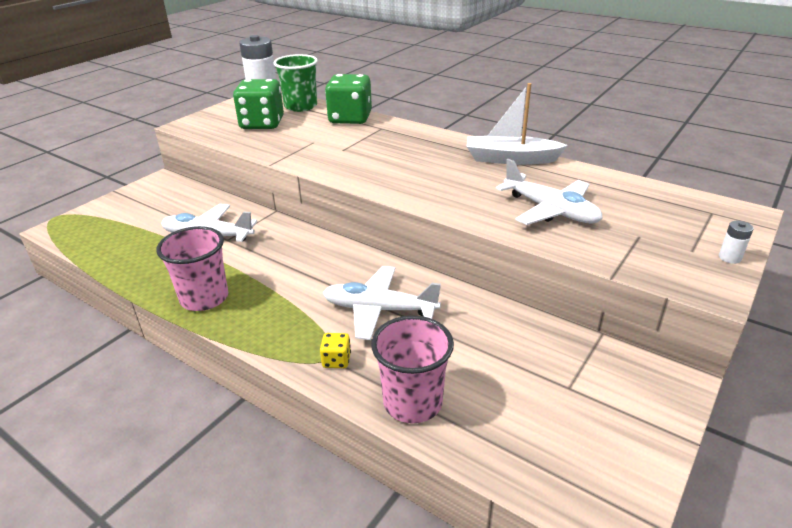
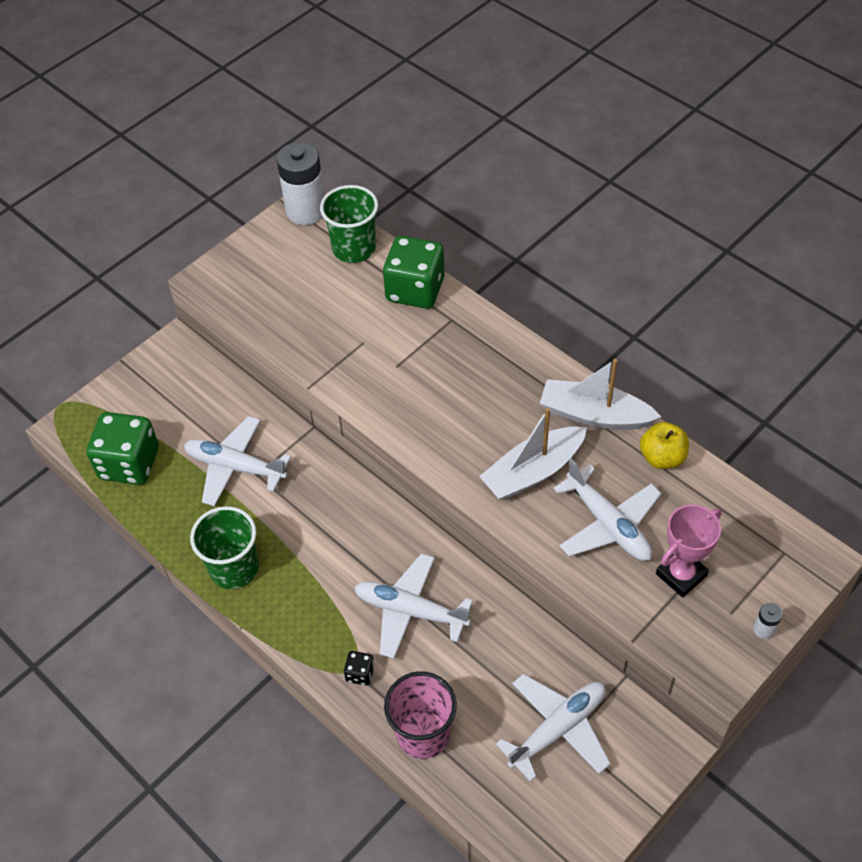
camera: 10 degrees right, 20 degrees up
pink cup [156,226,228,311] -> green cup [190,506,259,589]
green dice [233,79,284,129] -> green dice moved to [87,412,159,485]
yellow dice [320,333,351,368] -> black dice [344,651,374,685]
none -> white boat [479,408,587,500]
none -> white plane [496,674,611,782]
none -> yellow apple [640,422,689,469]
none -> pink trophy [656,505,722,597]

